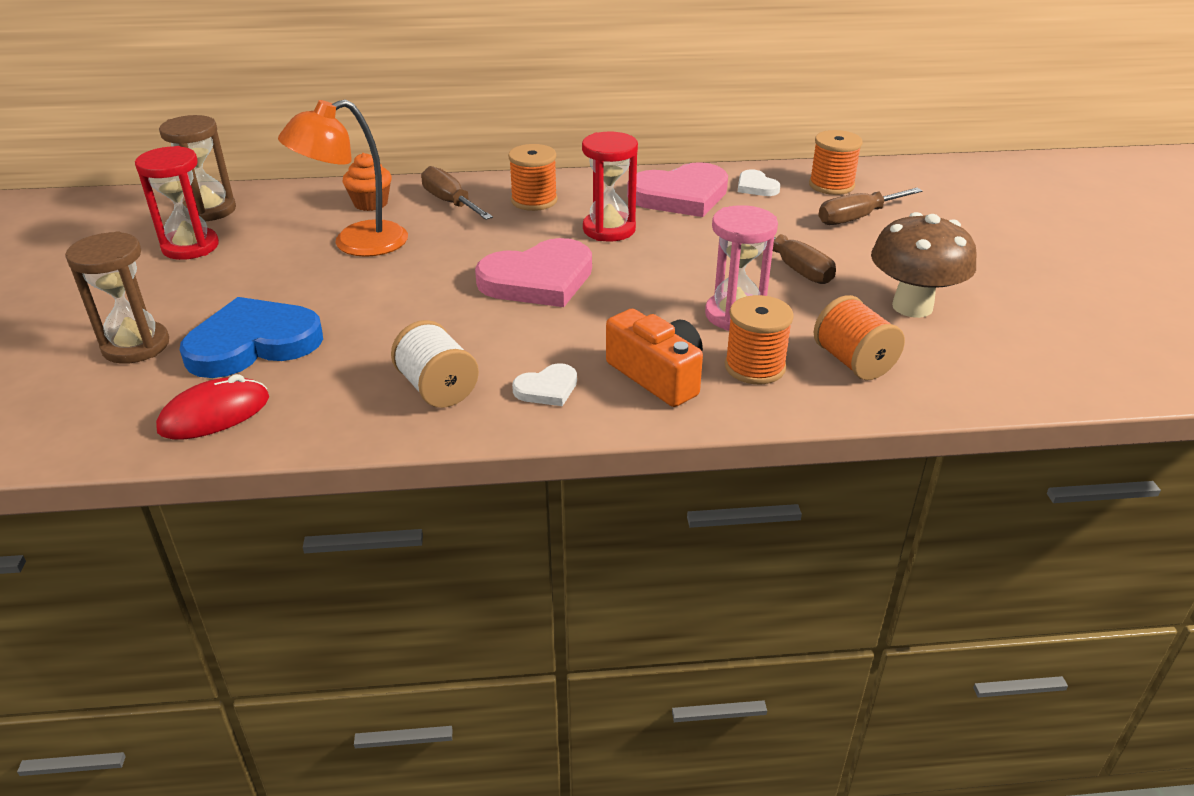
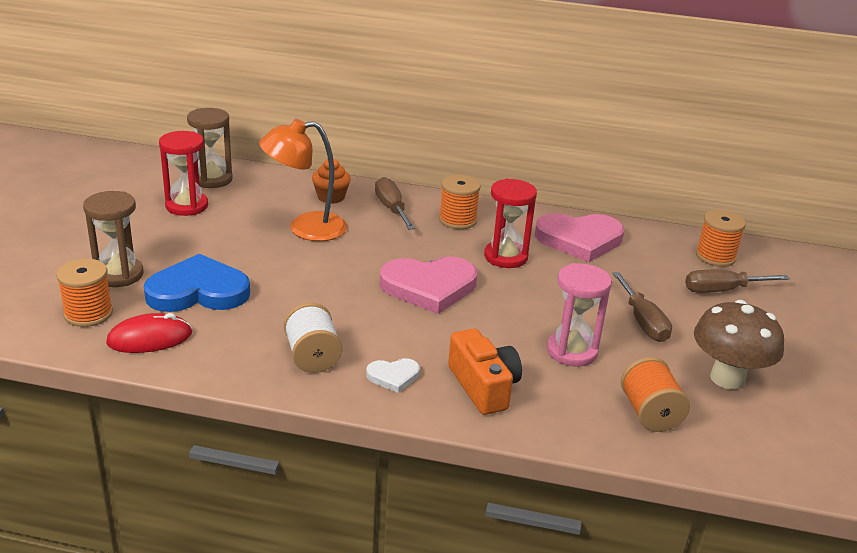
camera: 15 degrees right, 5 degrees down
orange spool [725,295,794,384] -> orange spool moved to [56,259,113,327]
white heart [738,170,780,196] -> none

